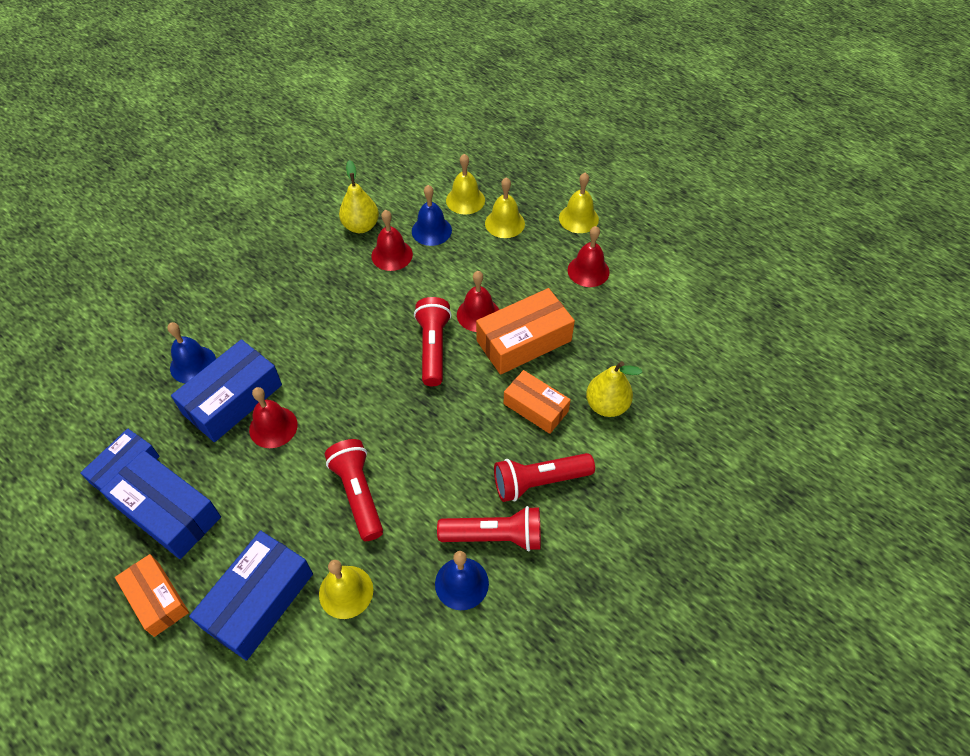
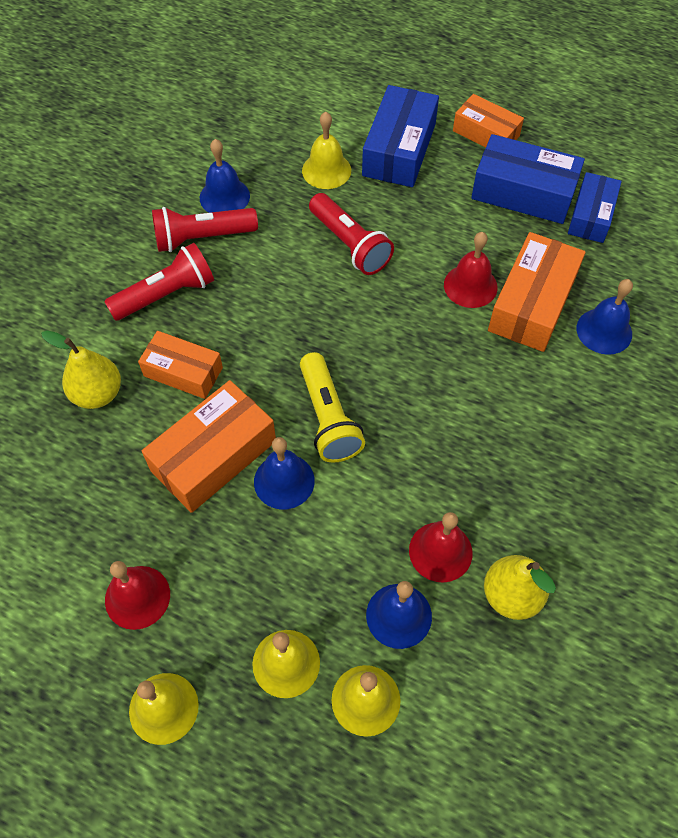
camera: 165 degrees right, 5 degrees up
blue box [171,339,282,442] -> orange box [488,232,586,352]
red flashlight [414,297,452,386] -> yellow flashlight [300,352,365,463]
red bell [457,271,499,332] -> blue bell [254,437,315,509]

